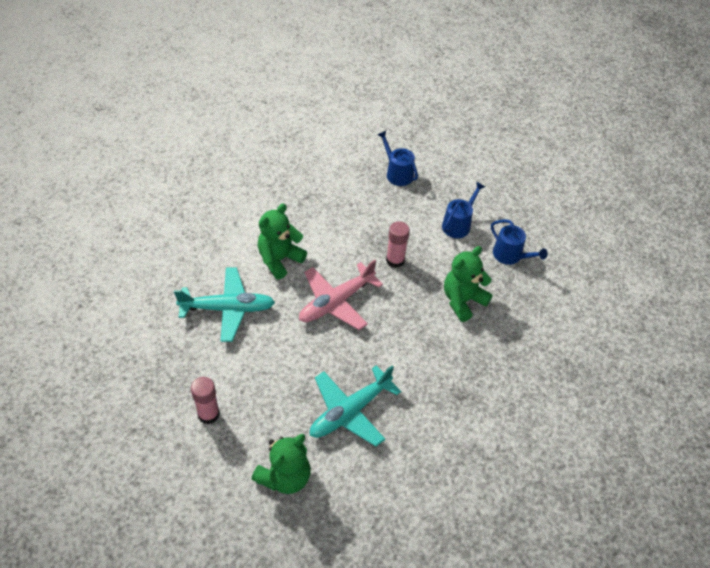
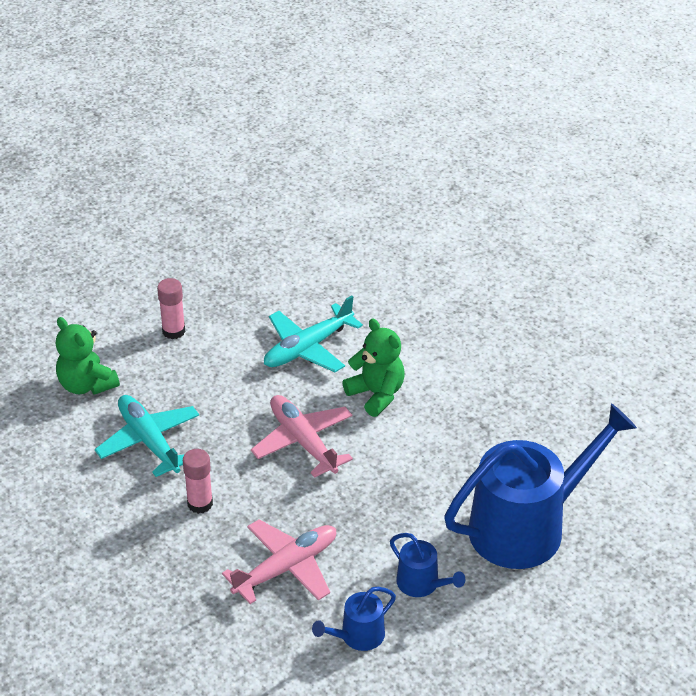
camera: 100 degrees right, 10 degrees down
turquoise plane [174,268,275,342] -> turquoise plane turned 45 degrees clockwise [264,295,363,372]
blue watering can [377,131,418,186] -> blue watering can [444,404,637,569], size x2.28
pink glue stick [386,221,410,268] -> pink glue stick moved to [183,449,213,514]
green teddy bear [444,246,493,322] -> pink plane [222,519,336,604]

